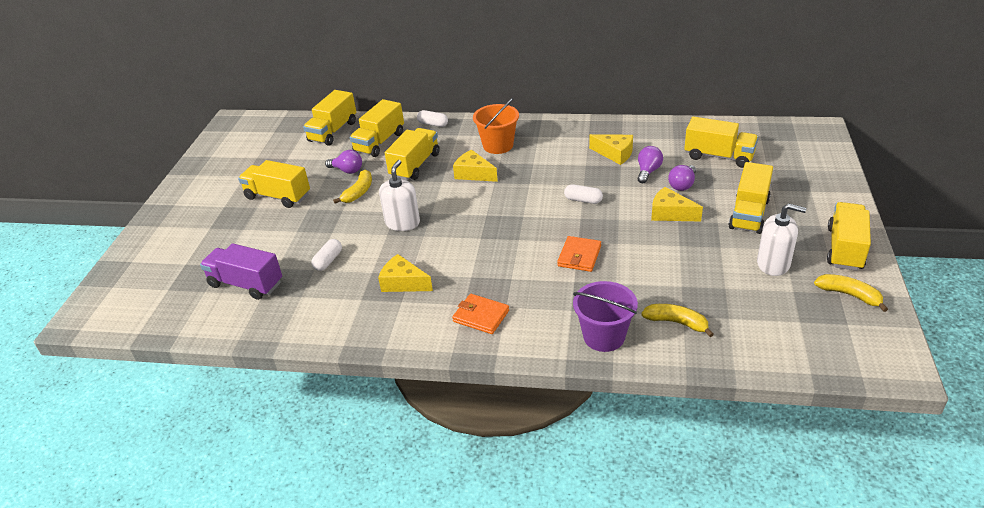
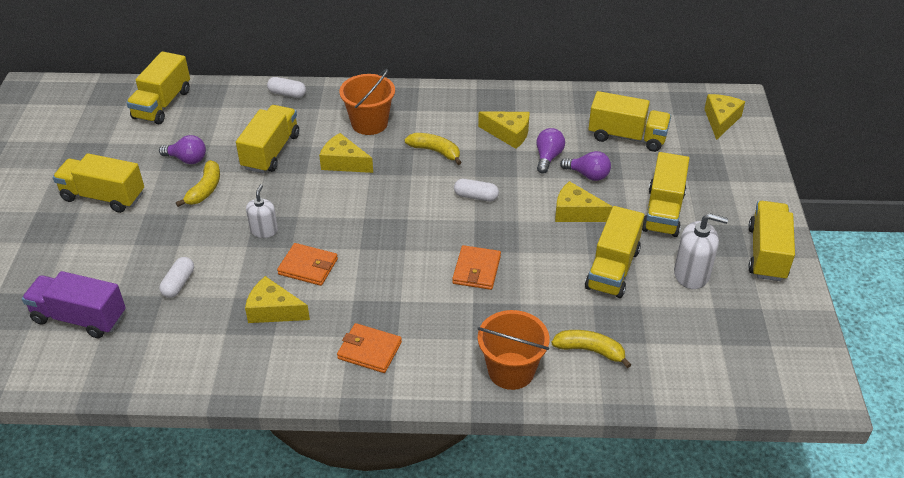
camera: 10 degrees left, 5 degrees up
yellow truck [350,99,404,157] -> yellow truck moved to [585,206,645,298]
white soap dispenser [379,160,420,231] -> white soap dispenser [246,184,278,238], size x0.66
purple bucket [573,281,638,352] -> orange bucket [477,310,549,390]
purple light bulb [668,165,696,191] -> purple light bulb turned 90 degrees counterclockwise [560,151,611,181]
yellow banana [814,274,888,312] -> yellow banana moved to [404,133,462,165]
none -> orange wallet [277,243,338,286]
none -> yellow cheese [705,94,745,140]

